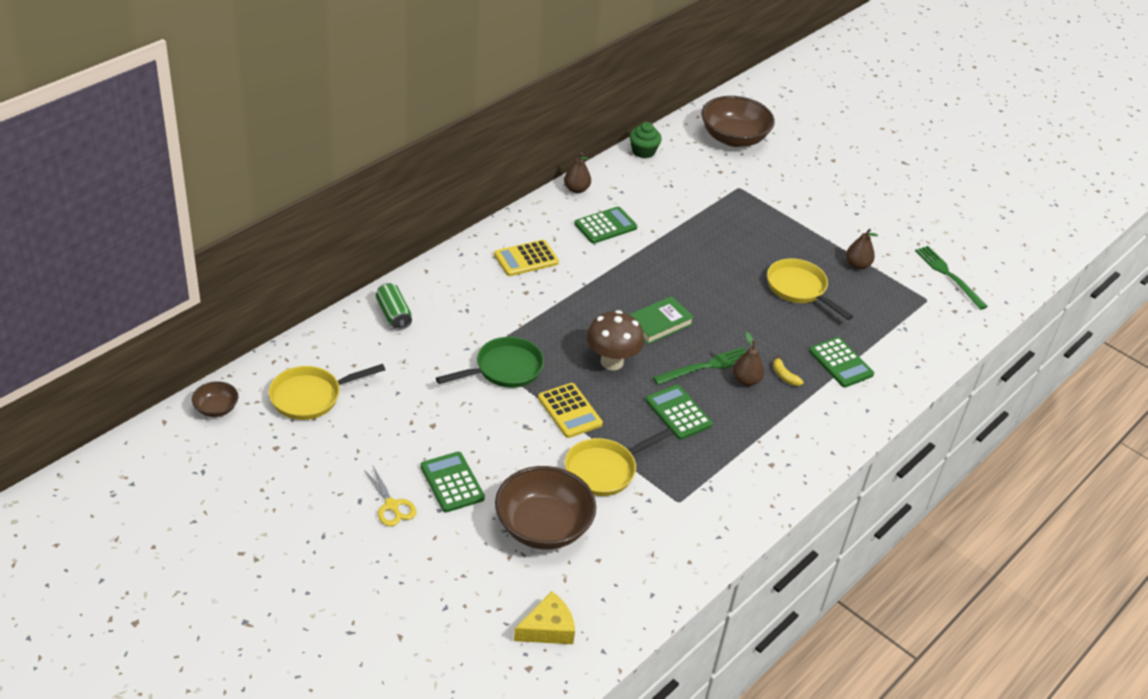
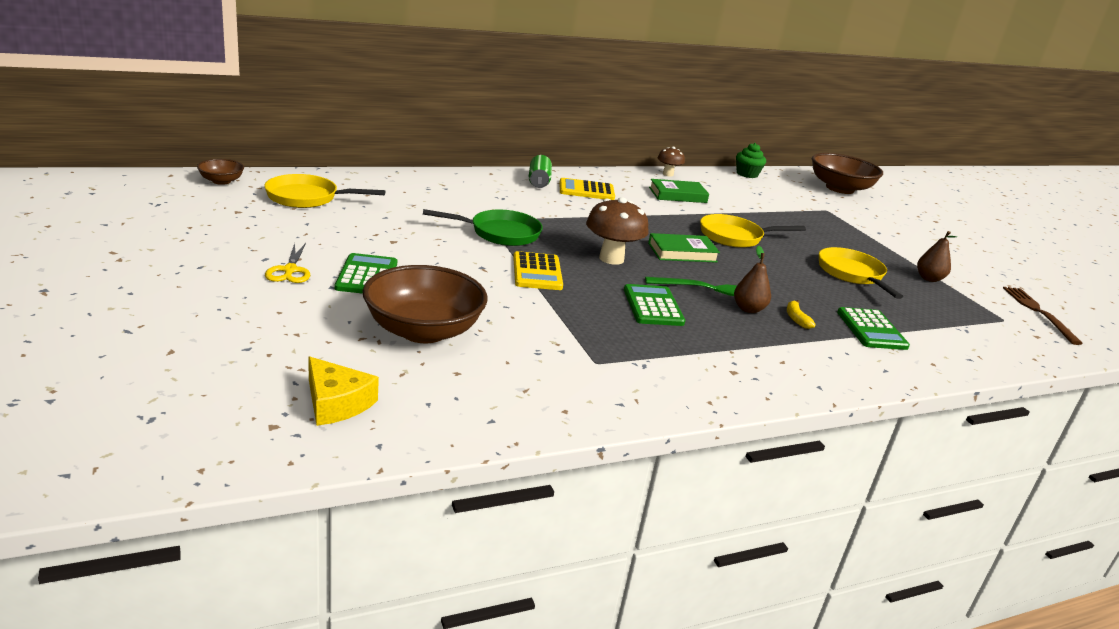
camera: 25 degrees right, 15 degrees down
green can [376,283,412,330] -> green can moved to [529,155,552,188]
yellow cheese [514,591,575,644] -> yellow cheese turned 45 degrees clockwise [308,357,379,426]
brown pear [564,153,591,193] -> brown mushroom [658,147,685,177]
yellow pan [565,428,673,496] -> yellow pan moved to [700,214,806,248]
green calculator [574,207,637,244] -> green book [649,179,709,203]
green fork [915,246,988,310] -> brown fork [1003,287,1083,345]

